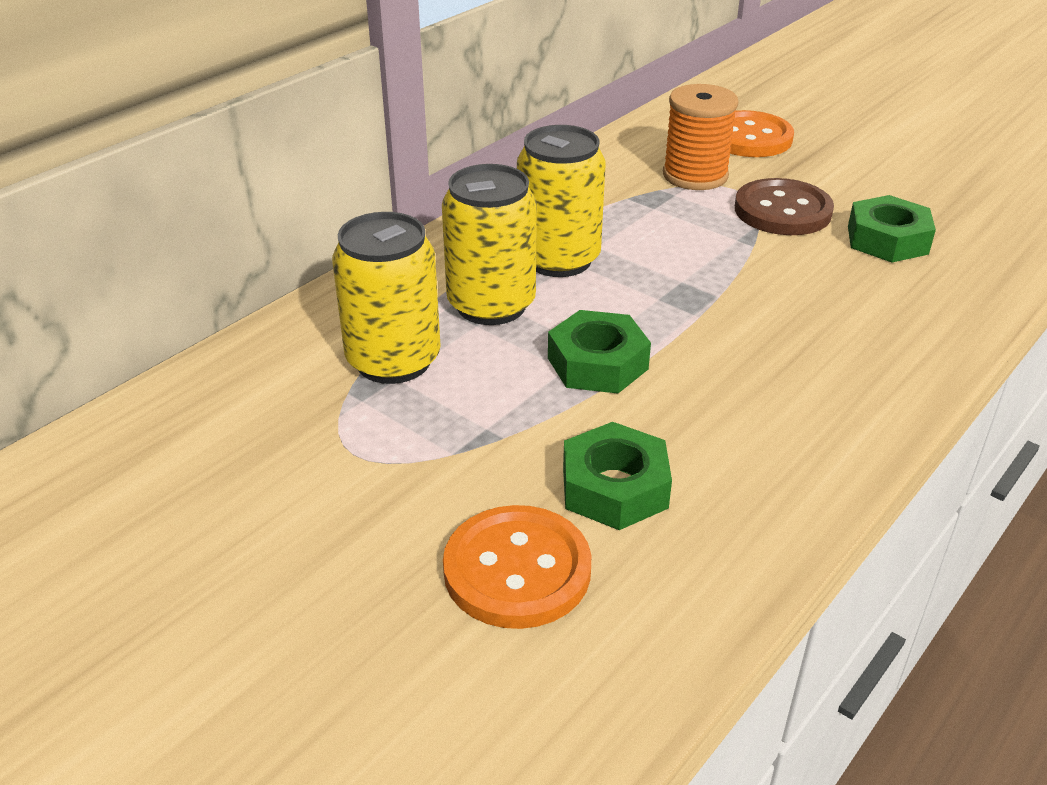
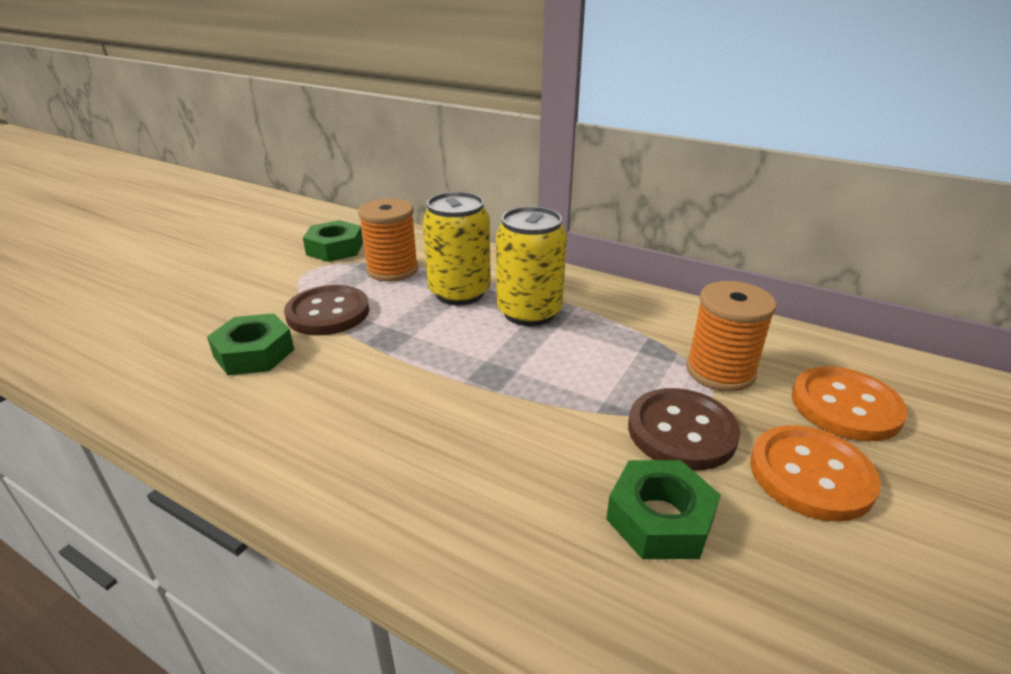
camera: 80 degrees right, 5 degrees down
yellow can [332,212,441,384] -> orange spool [358,198,419,282]
orange button [443,505,591,629] -> orange button moved to [750,425,881,522]
green nut [548,310,651,394] -> green nut moved to [303,220,363,262]
none -> brown button [284,285,369,335]

